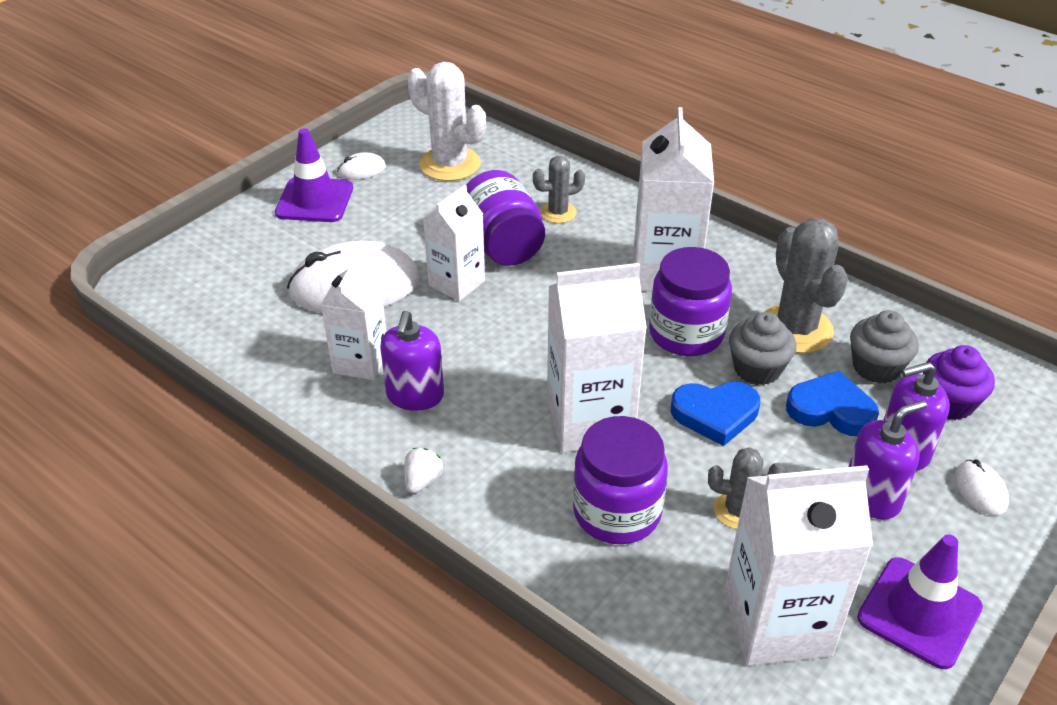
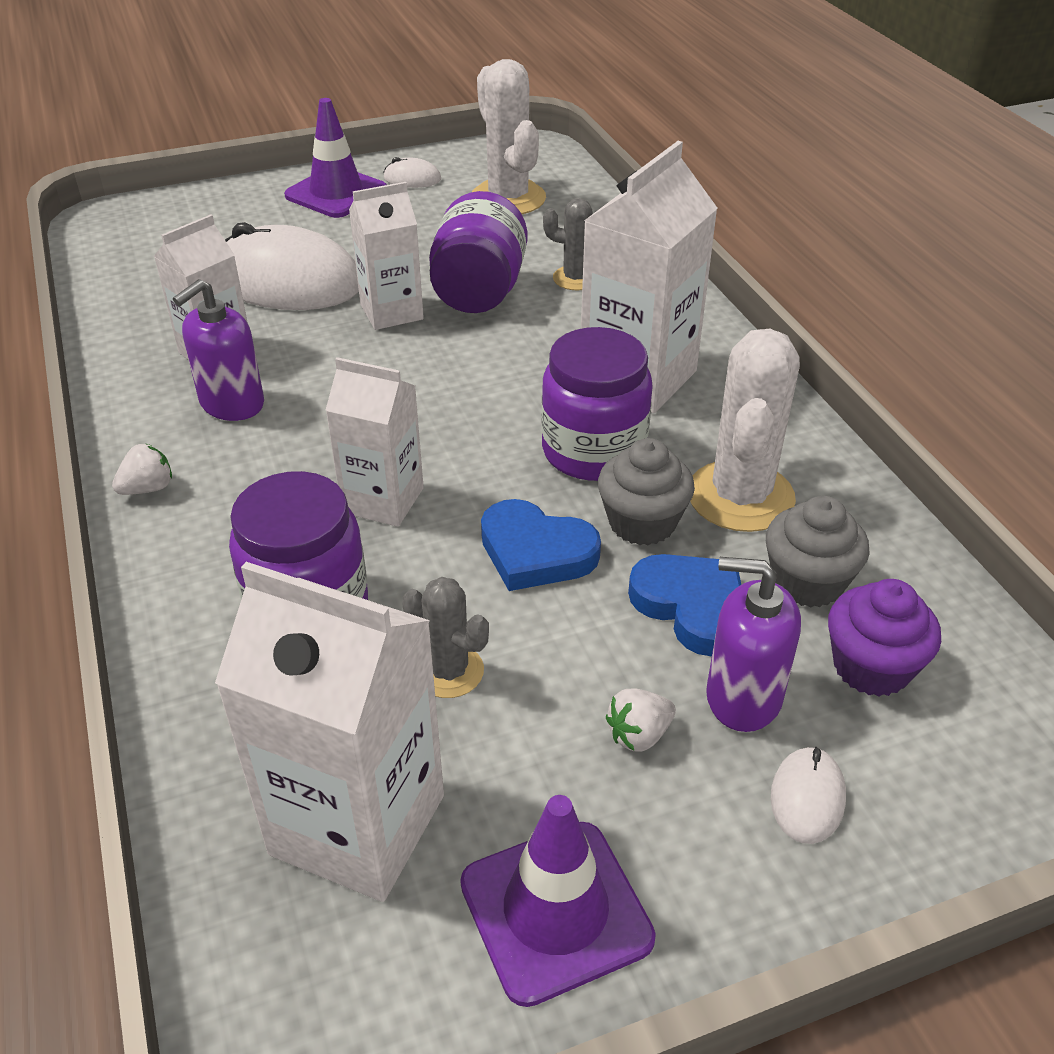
camera: 30 degrees right, 0 degrees up
white carton [547,263,647,453] -> white carton [326,357,424,527], size x0.63
grey cactus [765,218,848,353] -> white cactus [691,329,800,532]
purple soap dispenser [848,400,927,520] -> white strawberry [606,689,676,752]

